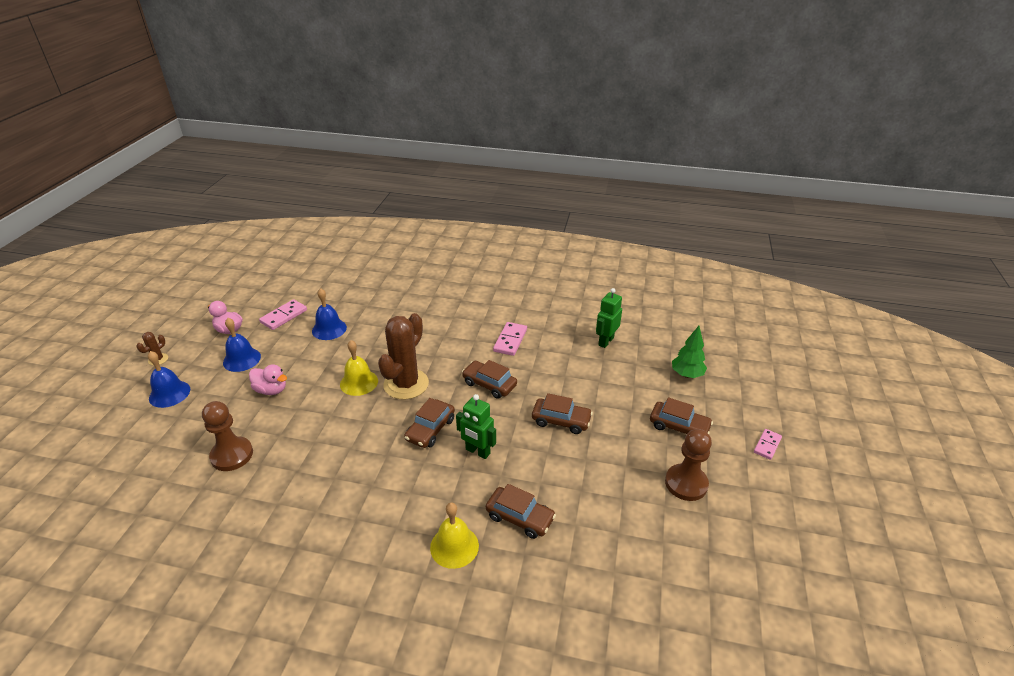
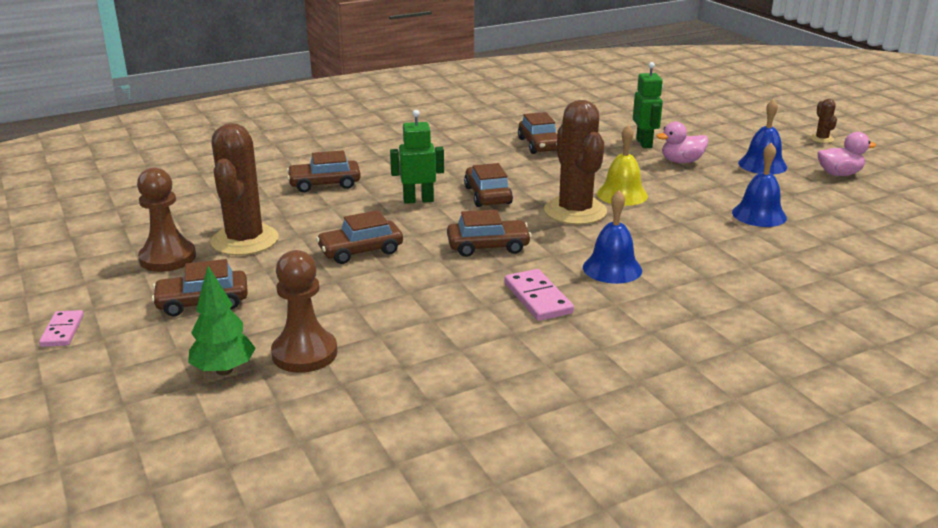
camera: 140 degrees right, 10 degrees down
blue bell [148,351,190,408] -> blue bell moved to [583,190,642,284]
brown pawn [202,401,253,471] -> brown pawn moved to [271,250,338,373]
pink domino [259,299,307,330] -> none
yellow bell [430,502,479,569] -> none
green robot [596,288,622,348] -> green robot moved to [633,62,663,148]
none -> brown cactus [210,123,279,256]
none -> brown car [518,112,557,154]

